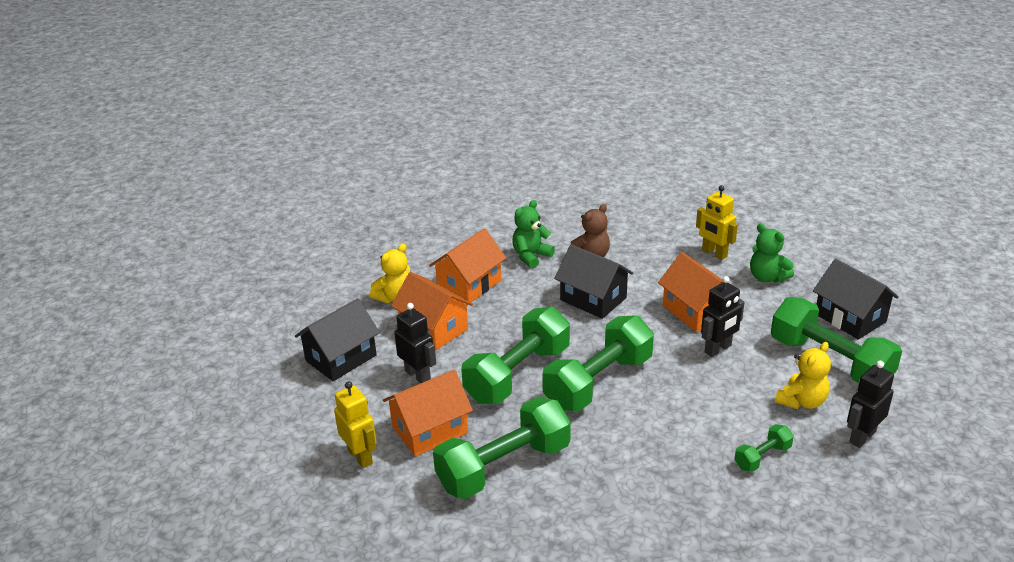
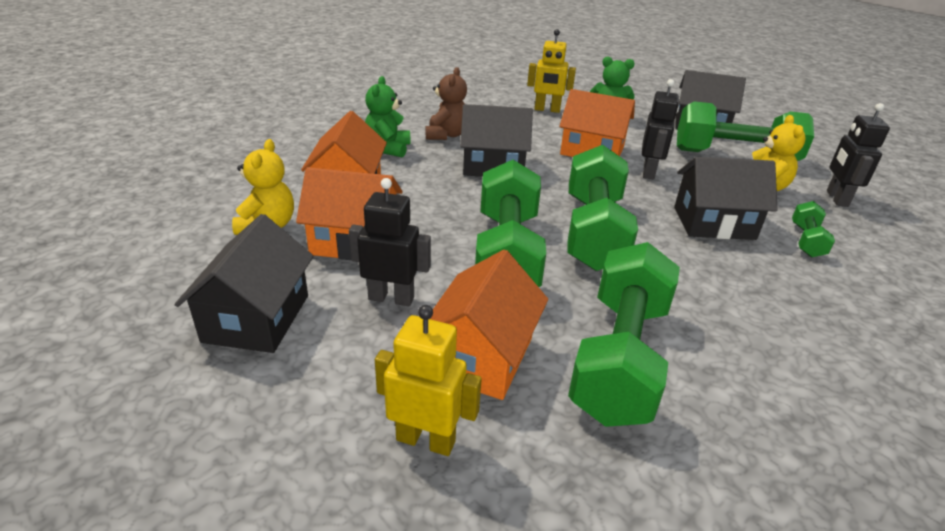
camera: 40 degrees left, 0 degrees up
none -> black house [674,157,778,240]

